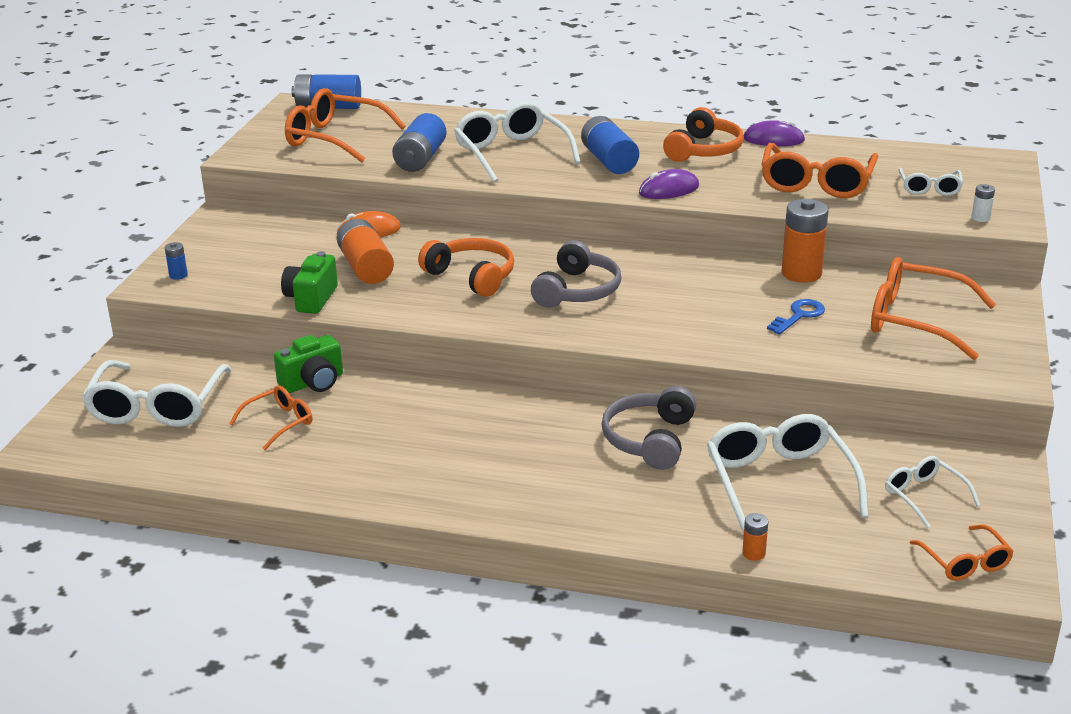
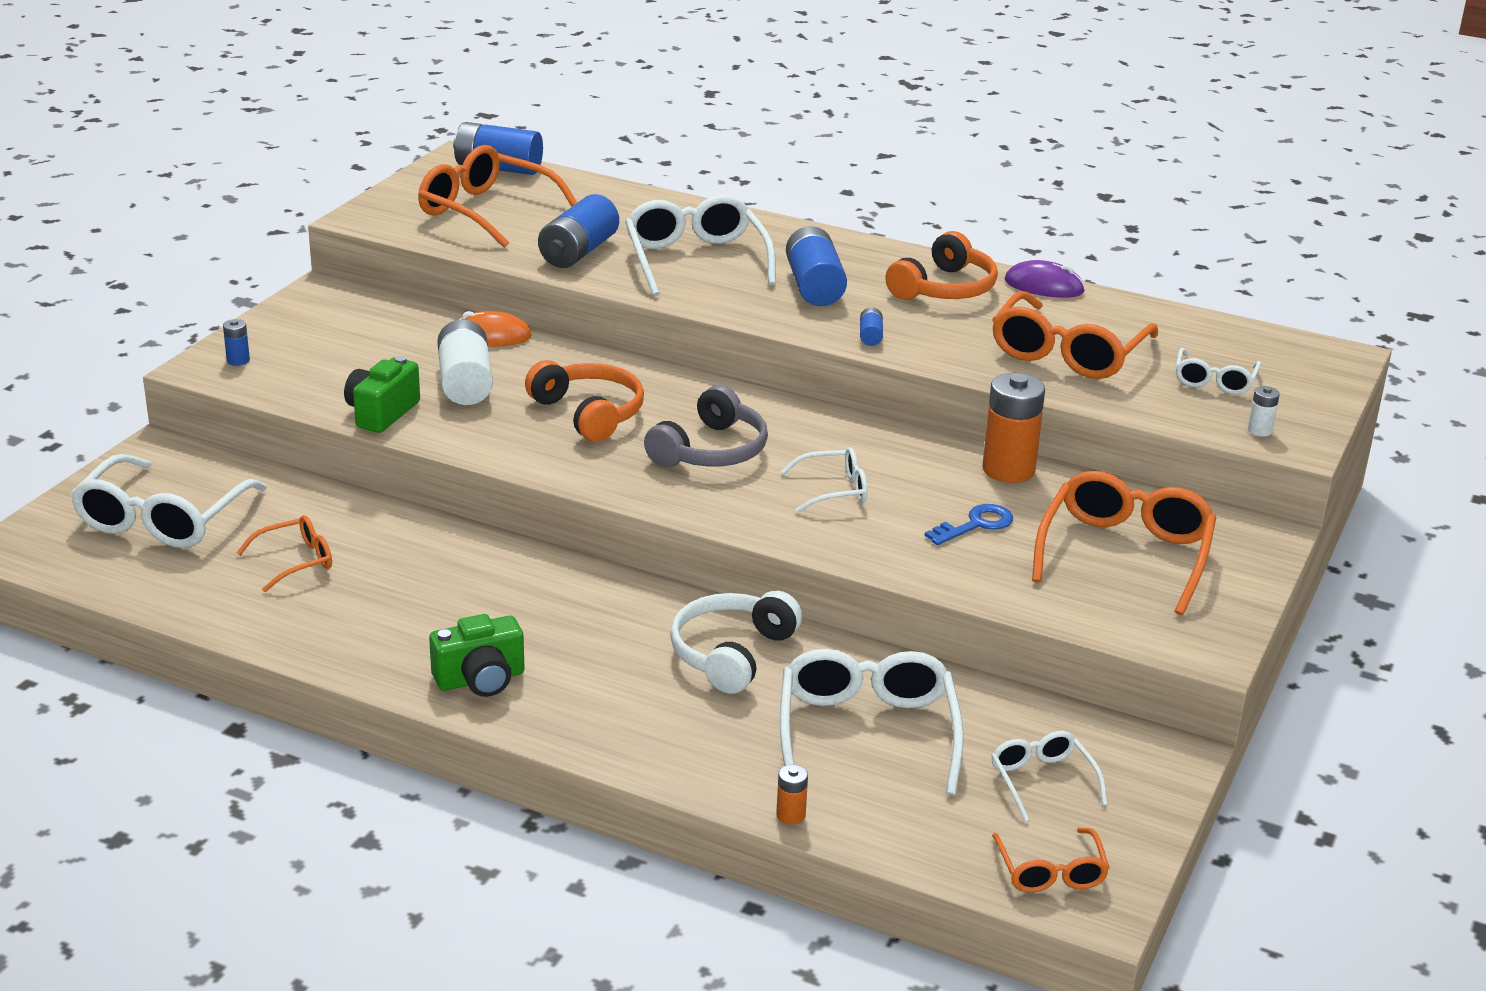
camera: 10 degrees right, 0 degrees up
green camera [274,335,343,393] -> green camera moved to [429,614,525,697]
orange battery [337,219,394,284] -> white battery [437,319,493,405]
grey headphones [601,386,696,470] -> white headphones [670,591,802,694]
purple mouse [639,169,699,199] -> blue battery [860,307,883,346]
orange glasses [871,257,996,360] -> orange glasses turned 75 degrees clockwise [1032,471,1217,615]
none -> white glasses [780,447,867,513]

